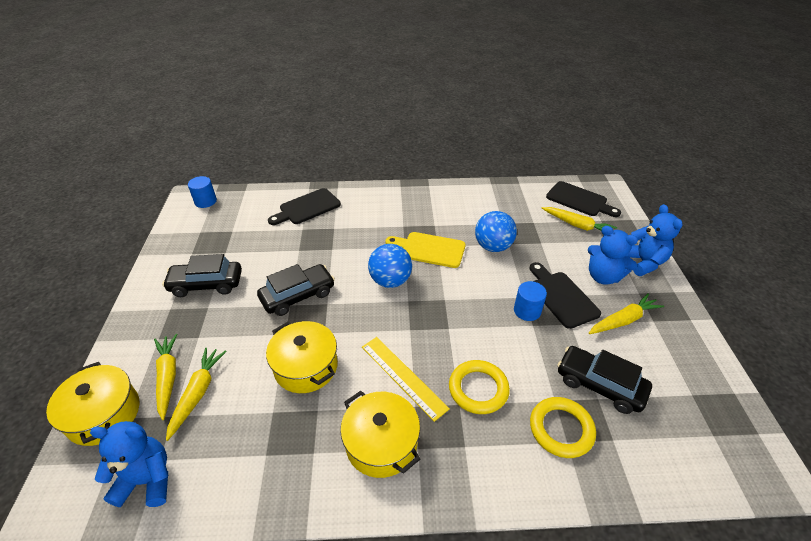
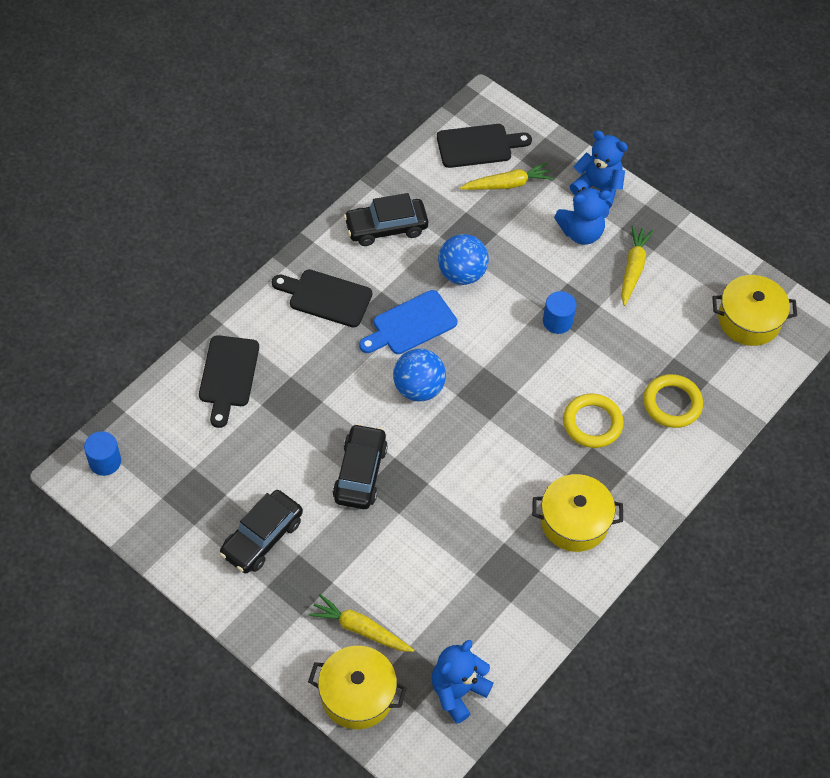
camera: 50 degrees left, 15 degrees up
yellow carrot [166,348,227,441] -> none
yellow pot [266,321,338,393] -> yellow pot moved to [712,275,797,346]
yellow ruler [362,337,450,422] -> none
yellow cutting board [385,232,466,268] -> blue cutting board [359,290,457,354]
black cutting board [530,262,601,329] -> black cutting board moved to [272,269,372,327]
black car [557,346,652,414] -> black car moved to [344,193,428,246]

